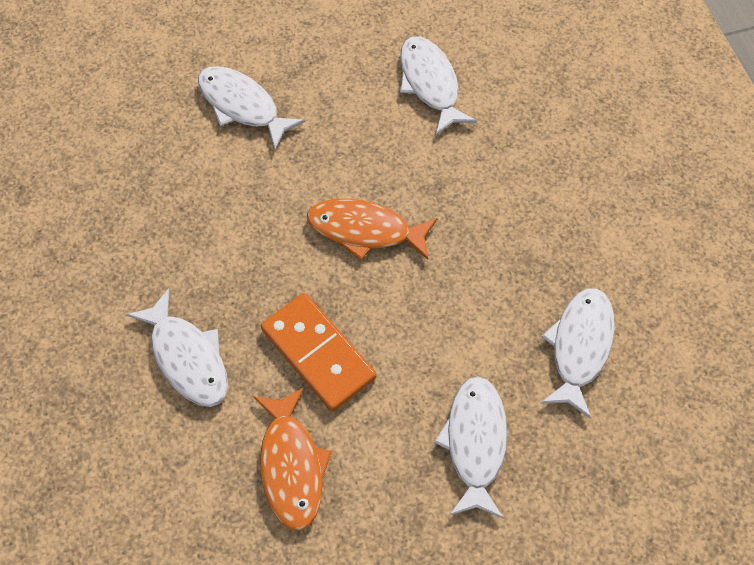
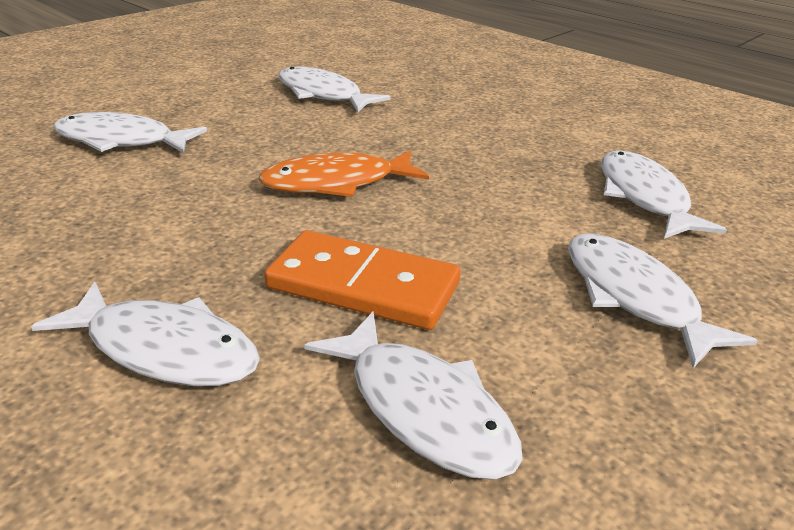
camera: 30 degrees left, 30 degrees down
orange fish [253,387,332,531] -> white fish [304,311,523,480]

